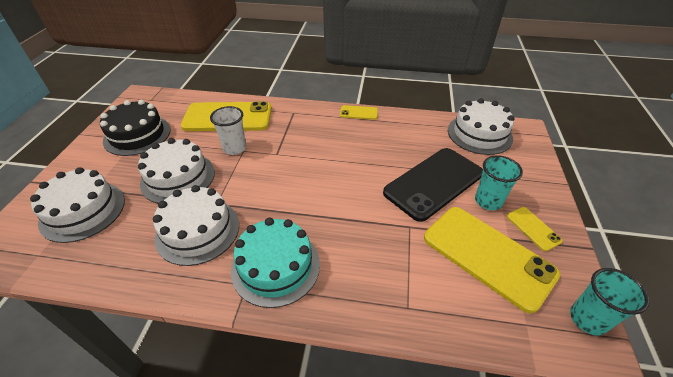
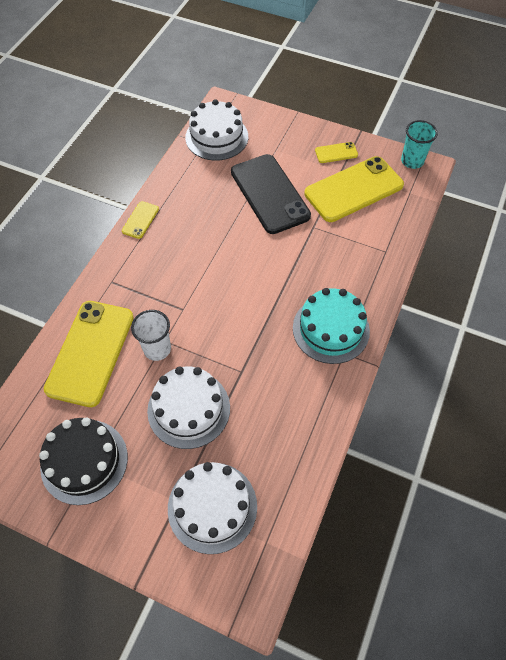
camera: 75 degrees left, 15 degrees up
white cake [153,185,239,266] -> none
turquoise cup [475,155,523,210] -> none

